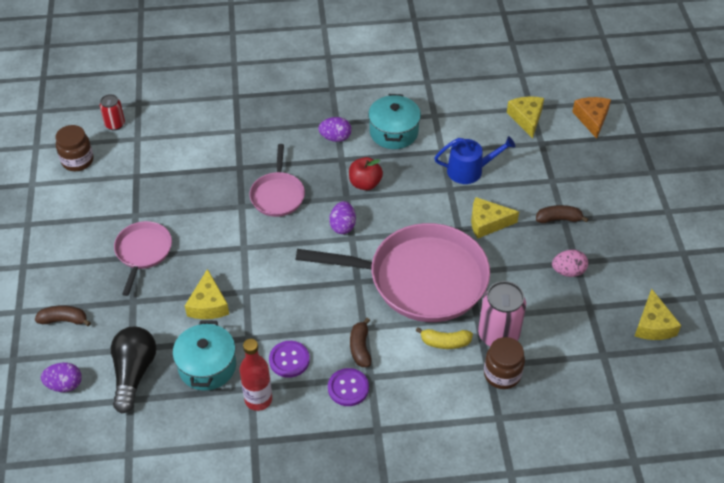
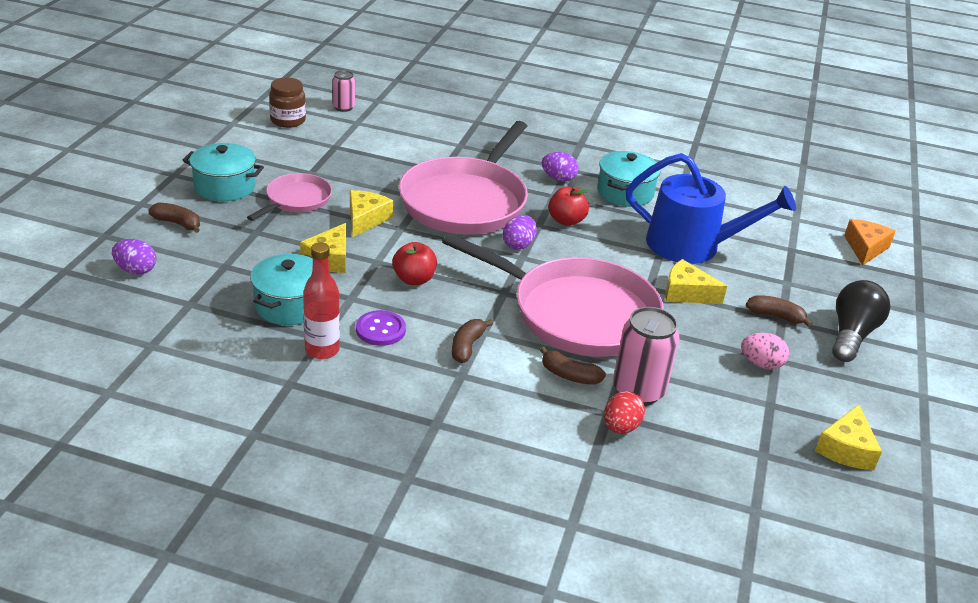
camera: 20 degrees right, 15 degrees down
red can [100,94,125,130] -> pink can [333,70,355,112]
black light bulb [111,327,156,413] -> black light bulb moved to [832,280,890,362]
pink pan [249,144,305,217] -> pink pan [399,121,528,235], size x2.00
purple button [328,368,369,406] -> none
yellow banana [416,327,473,349] -> brown banana [540,347,606,385]
blue watering can [434,136,515,184] -> blue watering can [626,153,796,264], size x1.68
brown jar [484,337,525,389] -> red egg [604,391,645,434]
yellow cheese [507,96,544,138] -> yellow cheese moved to [350,190,393,237]
none -> turquoise pot [182,143,264,201]
none -> red apple [392,242,437,285]

